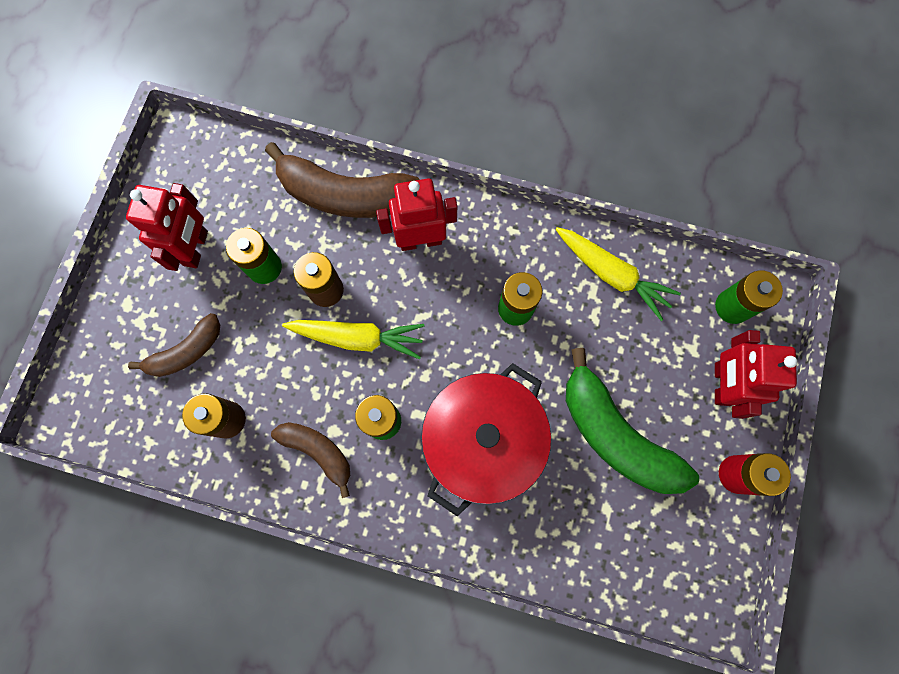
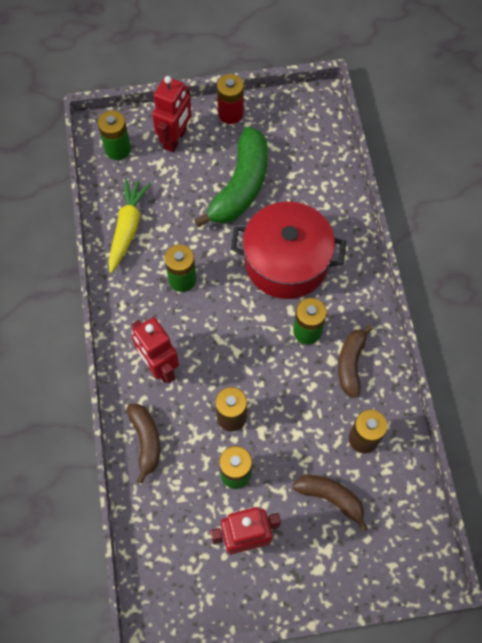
camera: 115 degrees left, 10 degrees down
brown banana [265,142,420,218] -> brown banana [127,404,160,483], size x0.58
yellow carrot [282,320,425,360] -> none
red robot [715,330,797,419] -> red robot turned 45 degrees counterclockwise [152,76,192,152]

